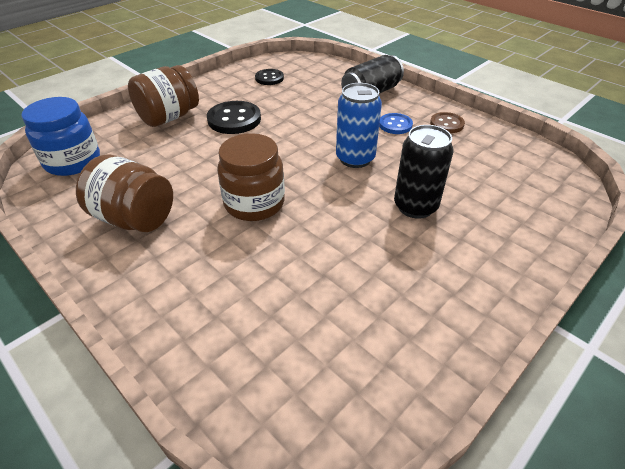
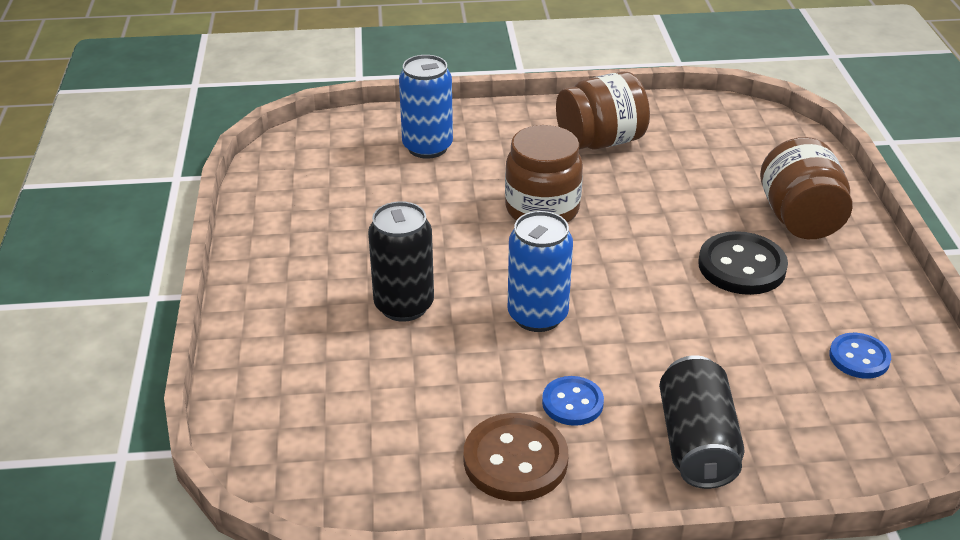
camera: 130 degrees right, 5 degrees down
blue jar [21,97,100,176] -> none
black button [255,69,284,85] -> blue button [829,333,891,379]
brown button [430,112,465,133] -> brown button [464,413,569,501], size x1.62
none -> blue can [399,55,453,159]

